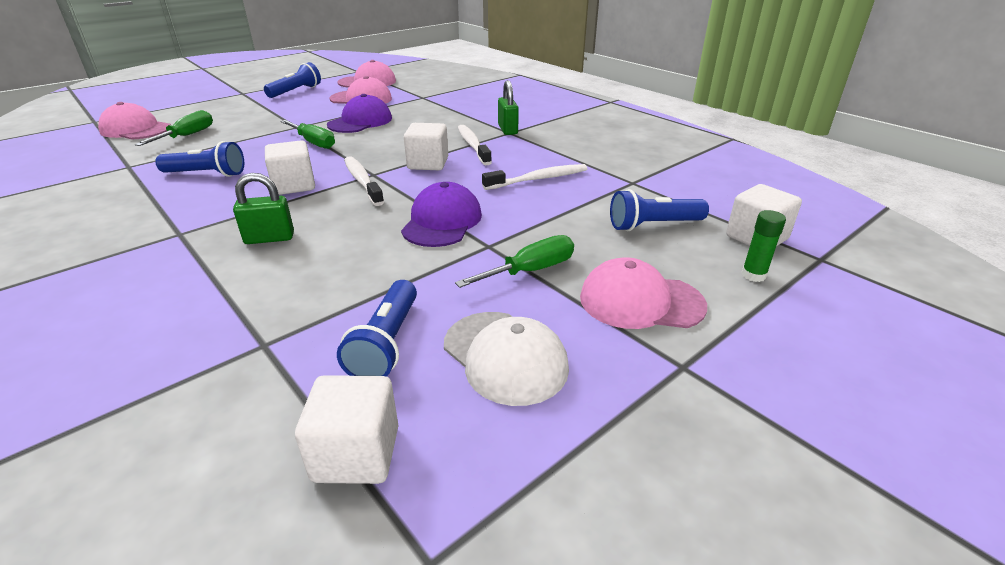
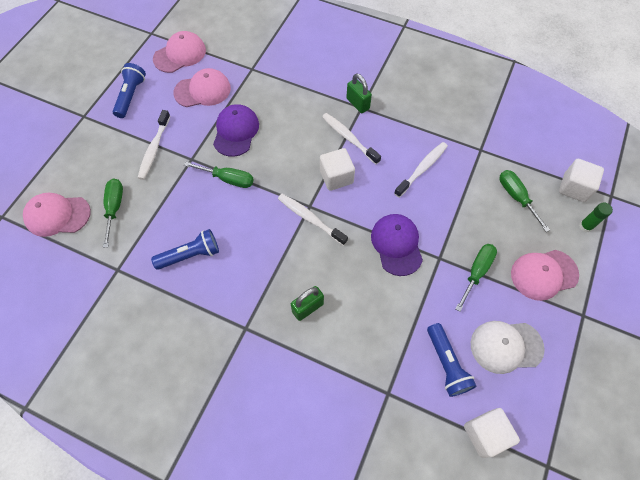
camera: 25 degrees left, 30 degrees up
white cube [265,140,315,195] -> none
white cap [444,312,569,406] -> white cap turned 150 degrees clockwise [471,321,545,374]
blue flashlight [610,189,709,231] -> green screwdriver [499,170,550,232]
none -> white toothbrush [138,110,170,180]

